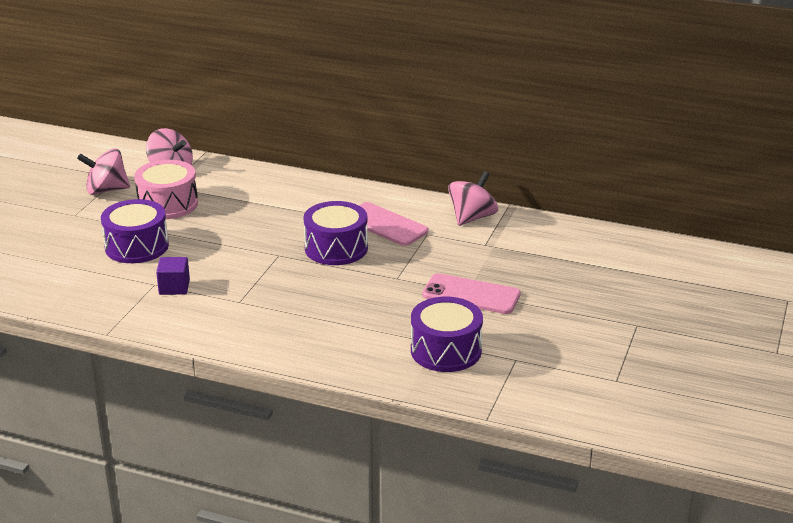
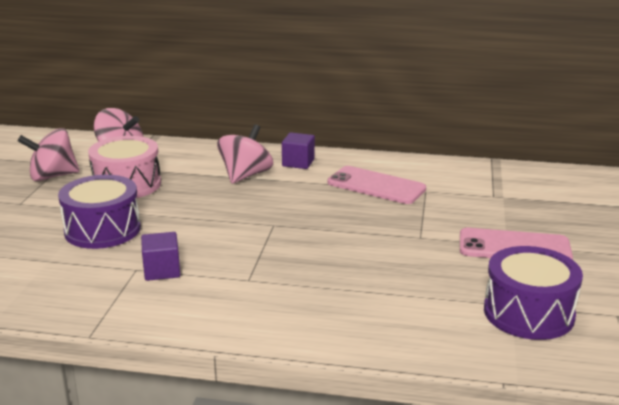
camera: 10 degrees left, 5 degrees down
purple drum [303,201,368,265] -> none
pink spinning top [448,171,498,226] -> pink spinning top moved to [217,124,273,184]
none -> purple cube [282,132,315,169]

